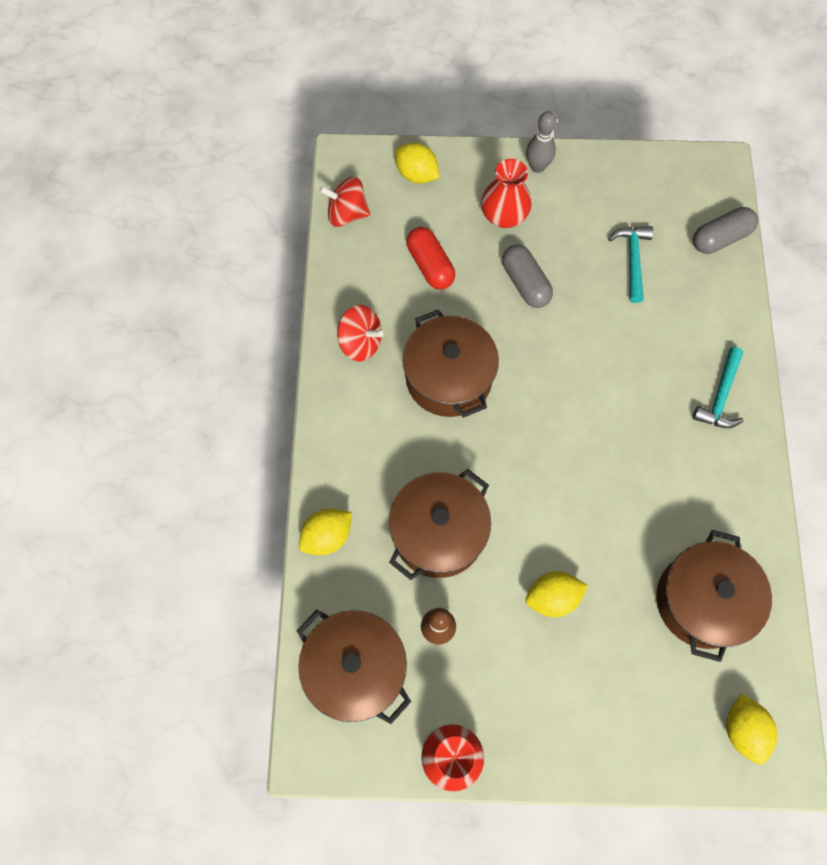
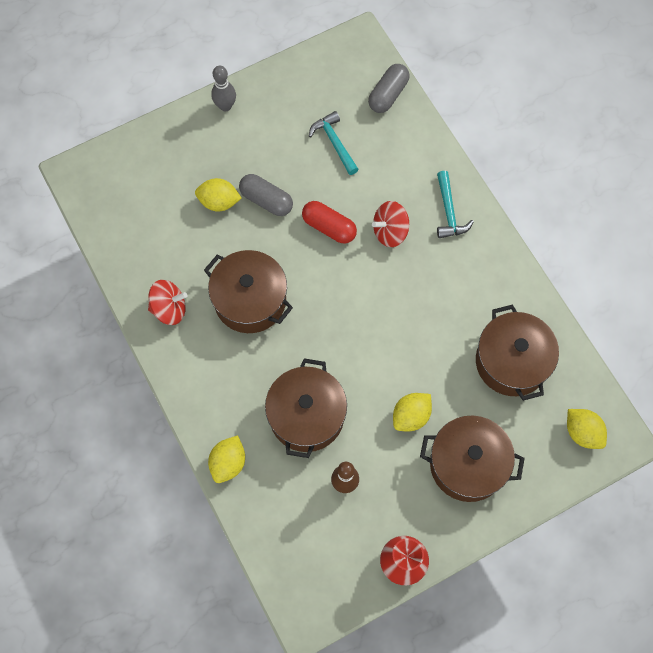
camera: 30 degrees left, 0 degrees up
brown pot [296,610,411,724] -> brown pot moved to [420,416,525,502]
red spinning top [319,177,370,227] -> red spinning top moved to [372,201,409,247]
yellow lemon [395,143,439,184] -> yellow lemon moved to [195,178,242,212]
red capsule [407,227,455,290] -> red capsule moved to [302,201,357,244]
red vase [481,159,532,228] -> none

